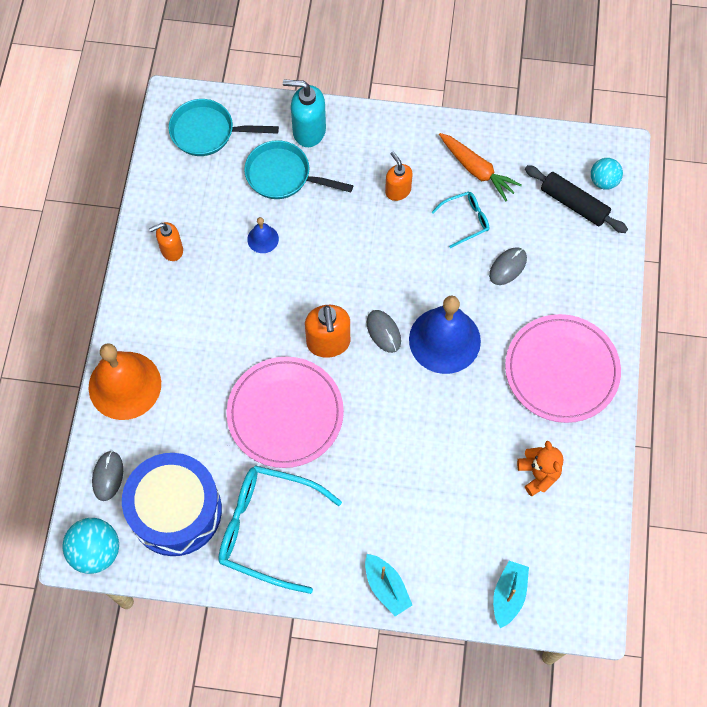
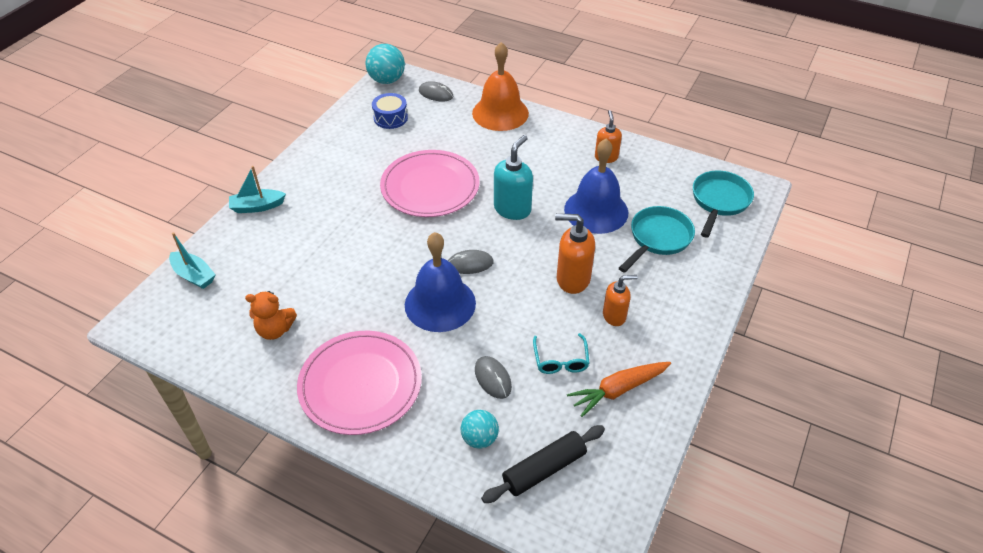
camera: 110 degrees right, 20 degrees down
blue drum [122,453,222,556] -> blue drum [372,93,408,129], size x0.49
turquoise glasses [218,465,342,594] -> none
blue bell [247,217,279,253] -> blue bell [564,139,628,234], size x2.21
turquoise soap dispenser [283,80,326,147] -> turquoise soap dispenser moved to [494,135,533,220]
orange soap dispenser [305,305,350,358] -> orange soap dispenser moved to [555,214,595,294]
turquoise ball [591,158,623,190] -> turquoise ball moved to [461,410,499,449]

